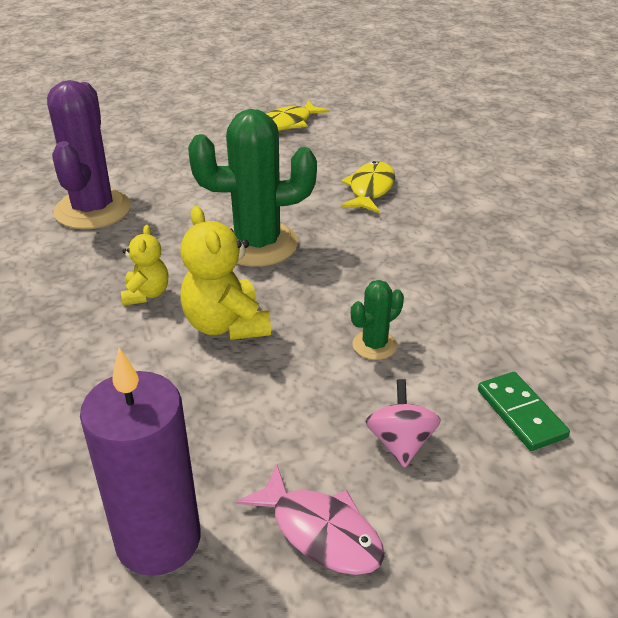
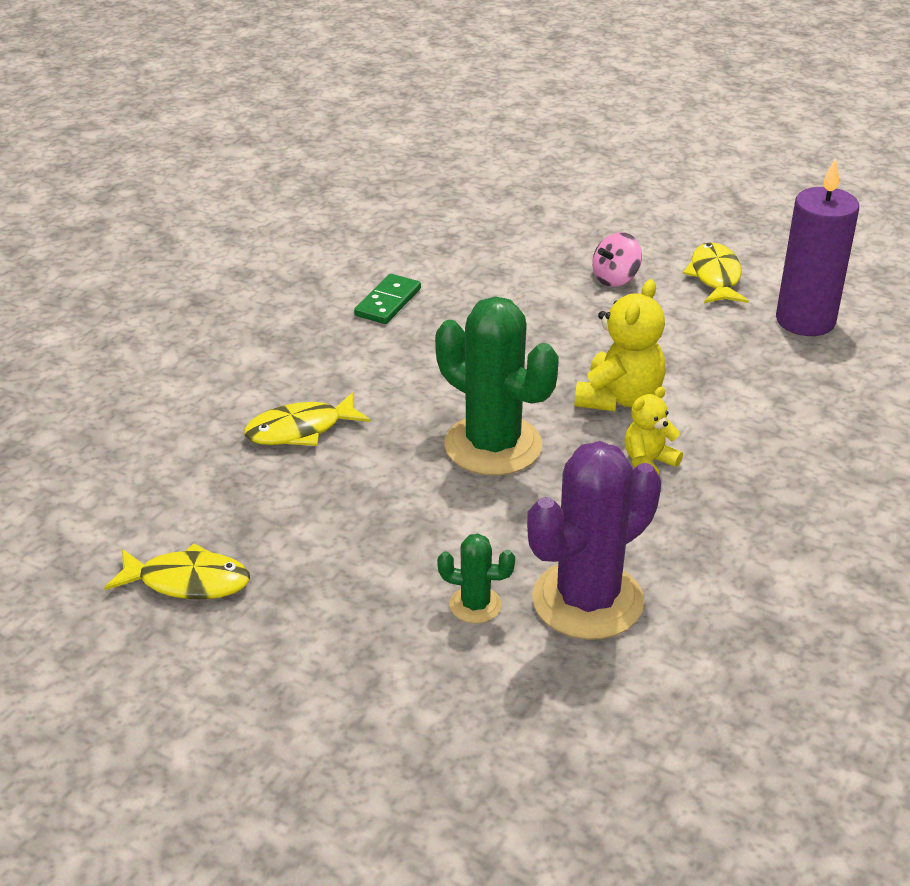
camera: 130 degrees left, 0 degrees up
pink fish [236,465,385,575] -> yellow fish [683,242,749,303]
green cactus [351,280,404,360] -> green cactus moved to [437,533,515,623]
green domino [478,372,570,451] -> green domino moved to [354,274,421,324]

